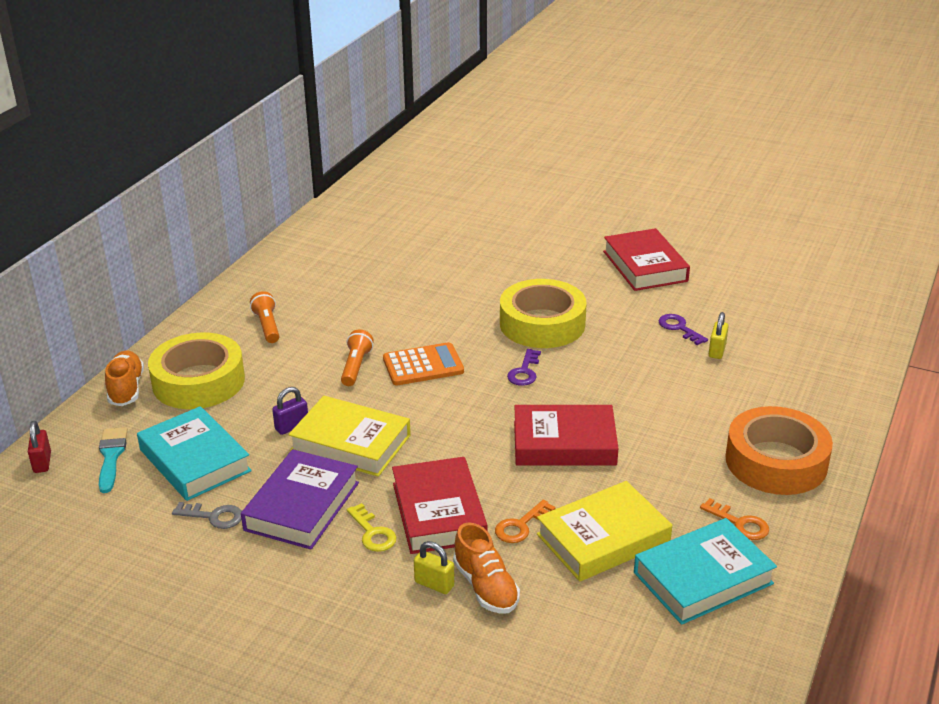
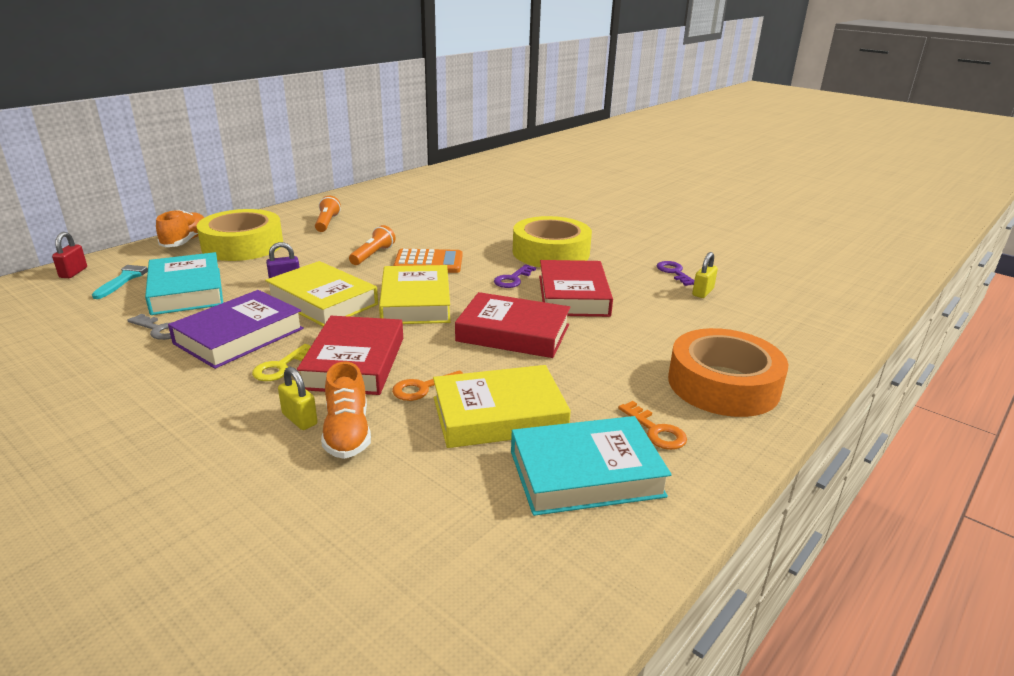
camera: 15 degrees right, 5 degrees down
yellow key [347,503,397,552] -> yellow key turned 45 degrees clockwise [252,344,311,381]
red book [603,228,690,291] -> red book moved to [539,260,613,317]
none -> yellow book [379,265,450,324]

